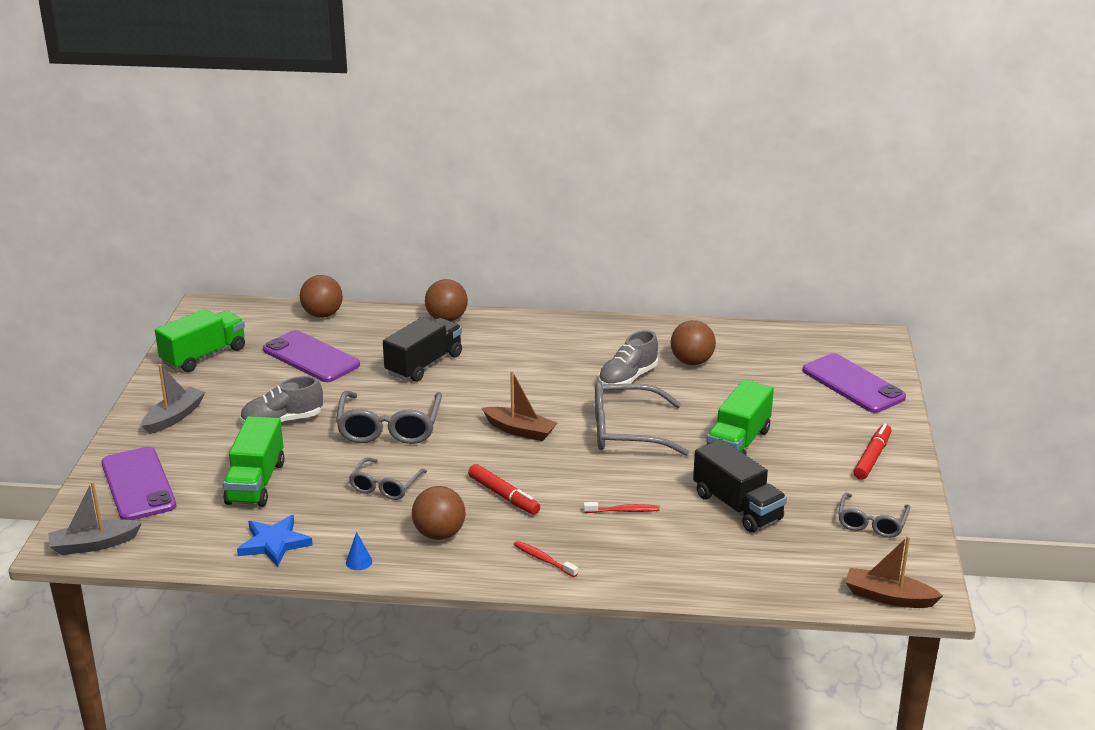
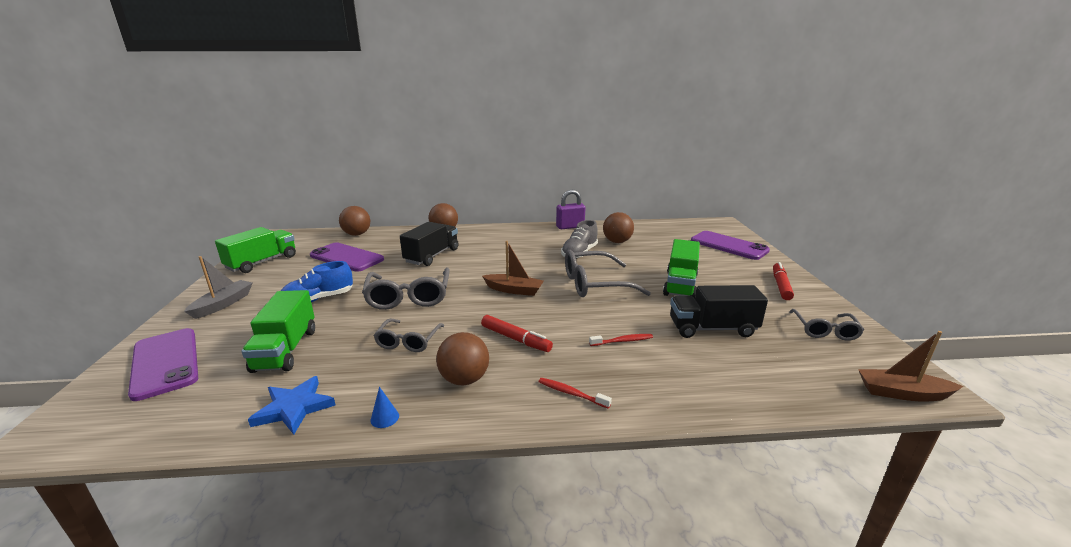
camera: 10 degrees left, 5 degrees down
grey boat [48,481,142,555] -> none
grey shoe [240,376,323,423] -> blue shoe [281,261,353,302]
black truck [693,439,787,533] -> black truck turned 135 degrees clockwise [670,285,768,338]
none -> purple padlock [556,189,585,229]

